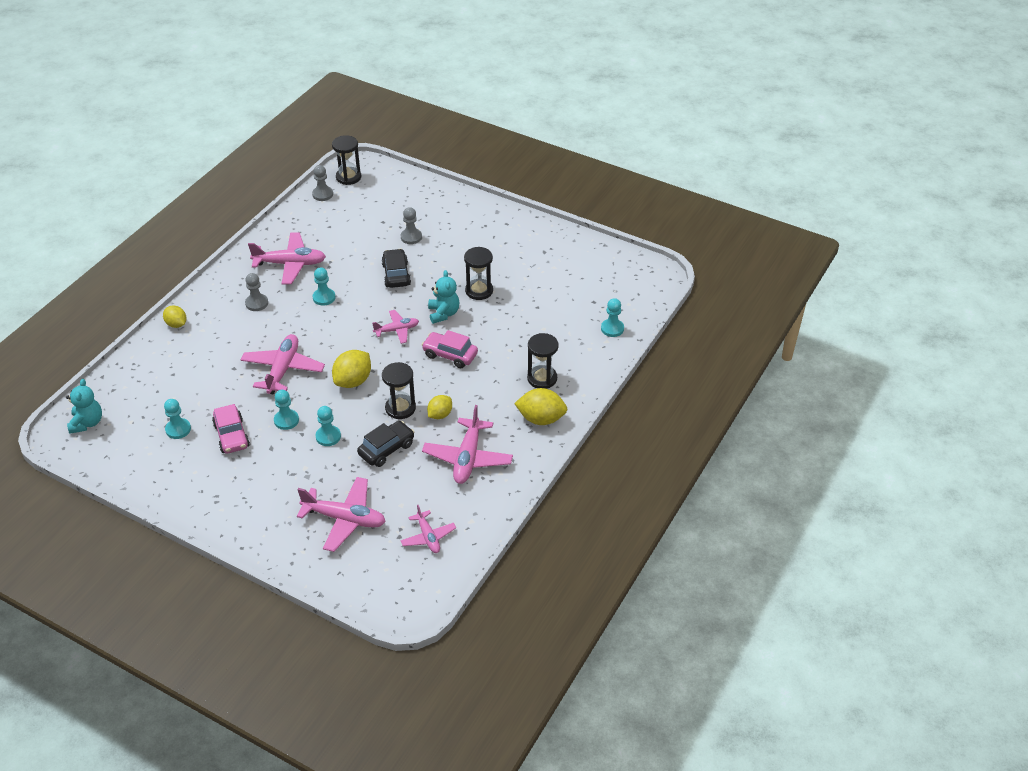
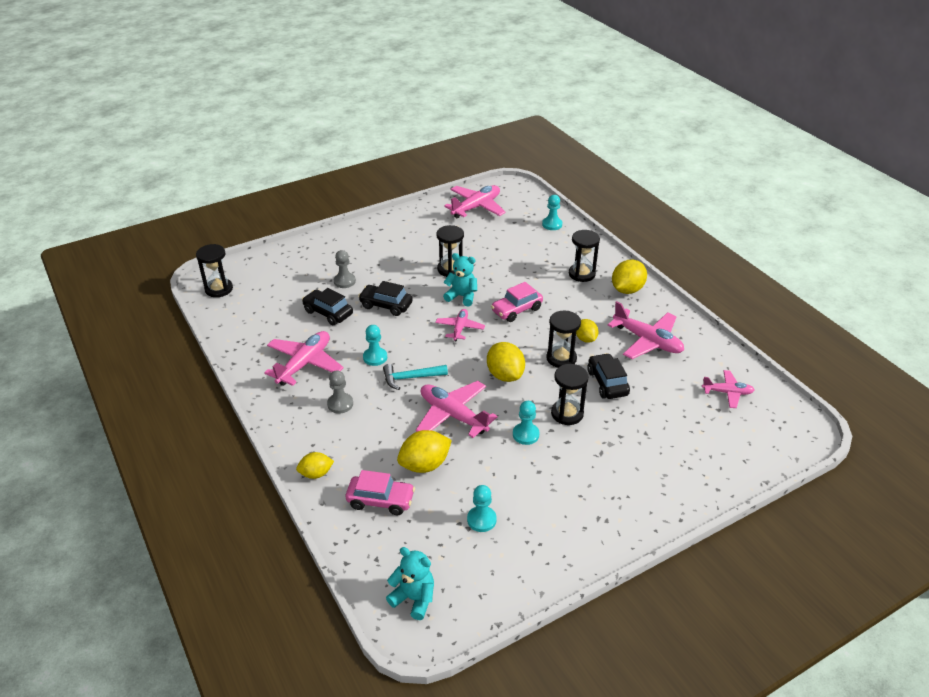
camera: 60 degrees left, 5 degrees down
pink car [212,404,250,454] -> pink car moved to [346,470,415,515]
pink plane [297,477,386,552] -> pink plane moved to [444,185,505,218]
grey pawn [312,165,333,201] -> none
turquoise pawn [316,406,341,446] -> black hourglass [551,364,589,425]
none -> black car [302,288,353,325]
none -> turquoise hammer [383,364,448,390]
none -> yellow lemon [397,430,452,473]

